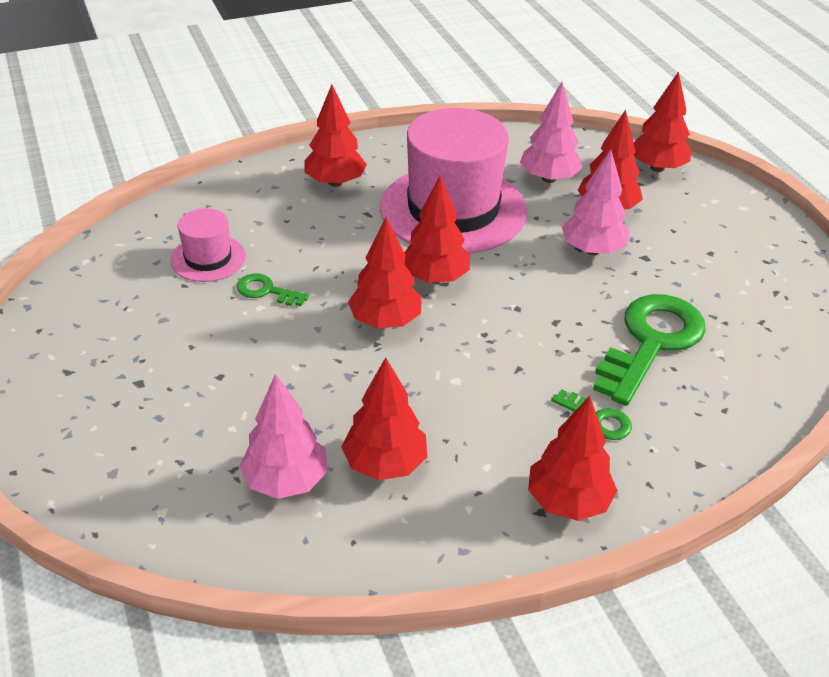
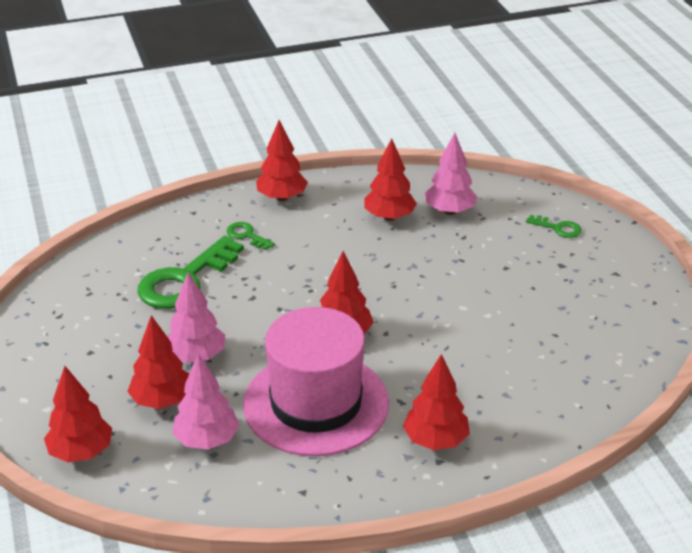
camera: 175 degrees left, 5 degrees down
pink hat [170,208,246,282] -> none
green key [237,274,309,306] -> green key moved to [526,215,582,238]
red tree [348,217,422,328] -> none

